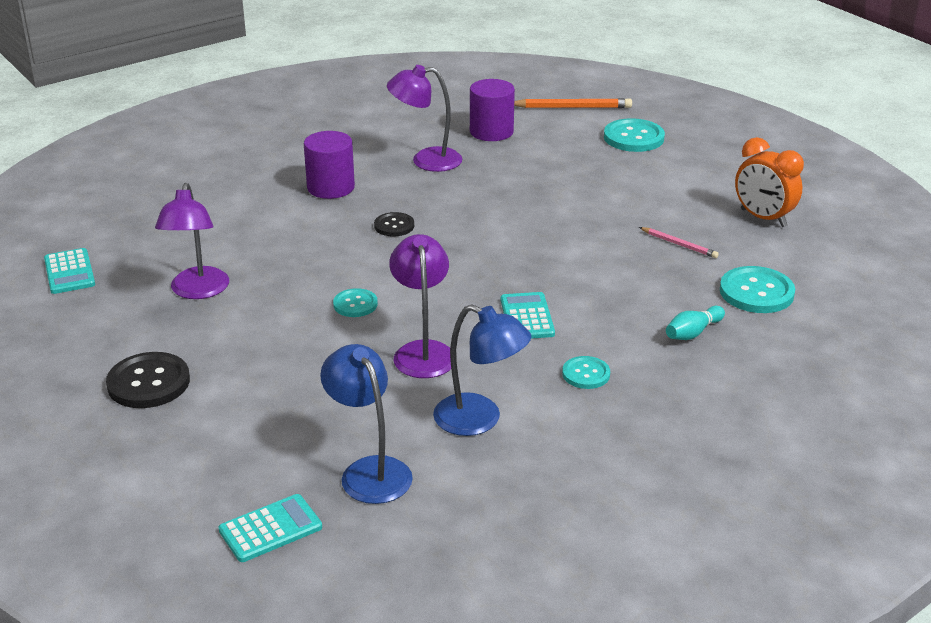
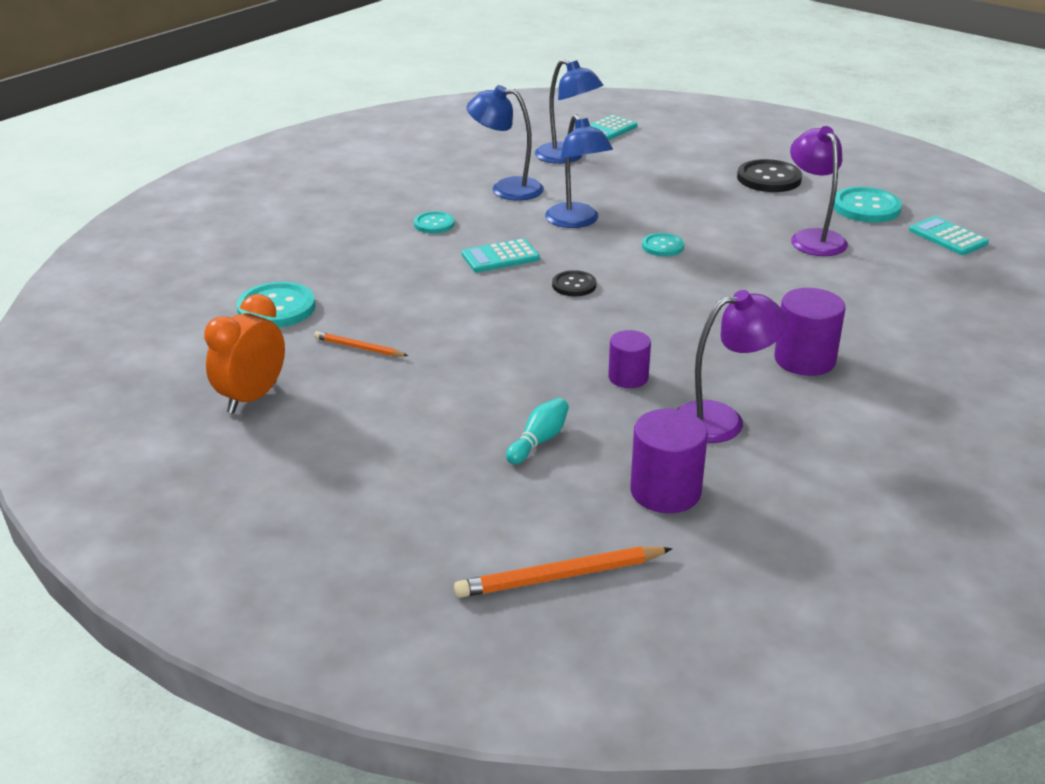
camera: 165 degrees right, 0 degrees up
black button [374,212,414,237] -> black button moved to [552,270,597,296]
purple lamp [389,234,451,378] -> blue lamp [545,114,613,228]
turquoise calculator [501,292,555,339] -> turquoise calculator turned 90 degrees clockwise [462,238,540,272]
turquoise button [604,118,665,152] -> turquoise button moved to [833,187,902,223]
pink pencil [639,227,719,258] -> orange pencil [314,331,408,356]
turquoise bowling pin [666,306,725,340] -> turquoise bowling pin moved to [506,398,569,464]
orange clock [735,137,804,227] -> orange clock turned 90 degrees counterclockwise [204,294,285,413]
none -> purple cylinder [608,330,651,388]

